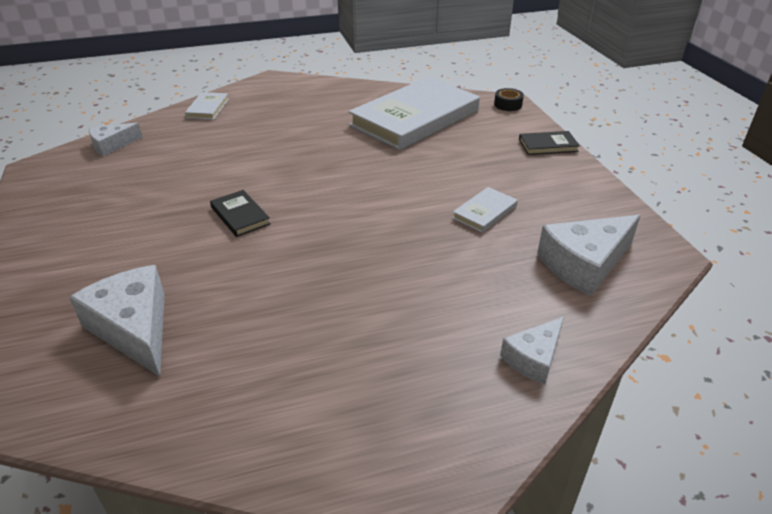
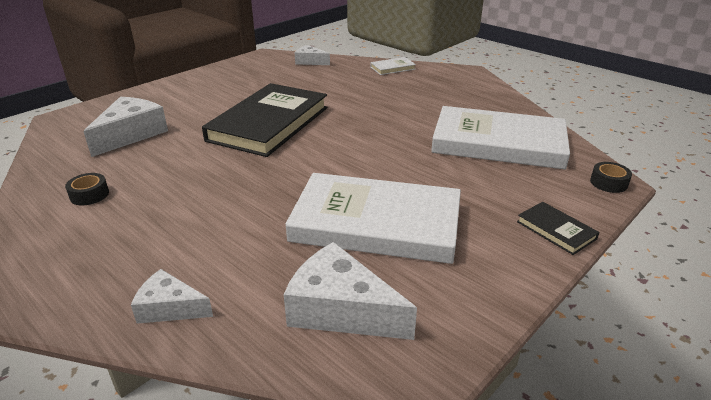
camera: 60 degrees right, 5 degrees down
black book [210,190,270,237] -> black book [202,83,328,157], size x2.41
white book [452,187,518,233] -> white book [285,173,461,264], size x2.41
none -> black tape [65,173,109,205]

